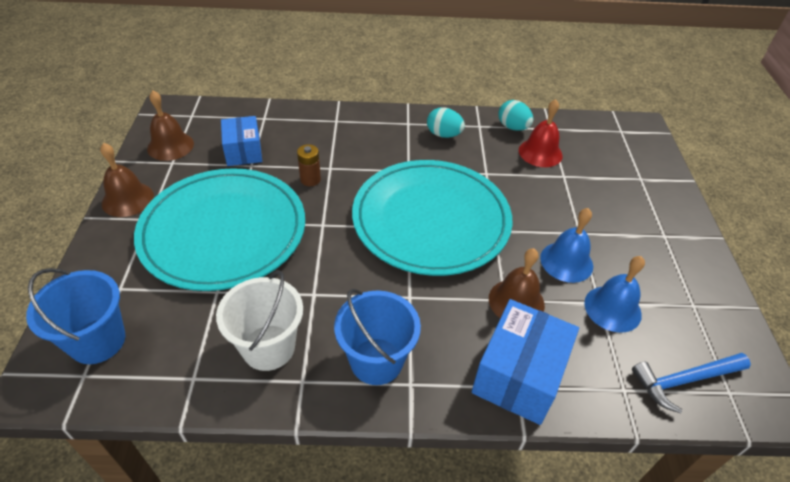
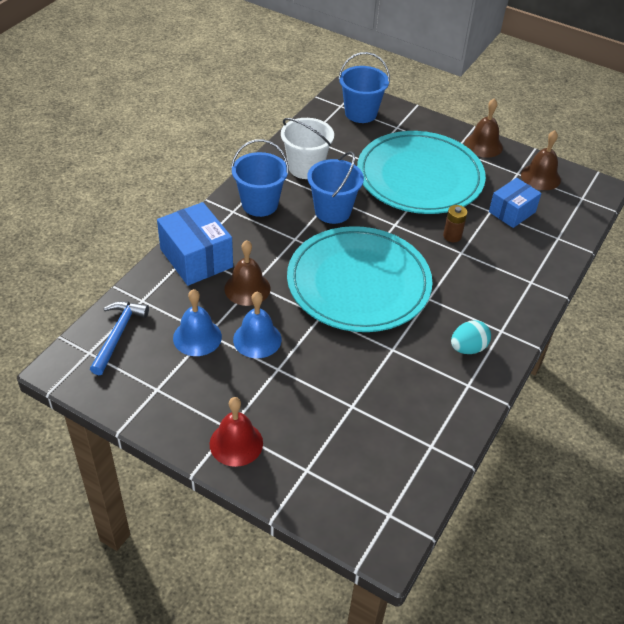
camera: 120 degrees right, 0 degrees up
blue box [221,116,262,166] -> blue box turned 60 degrees counterclockwise [489,178,541,228]
turquoise egg [498,100,534,131] -> none
red bell [519,99,563,167] -> red bell moved to [209,397,263,467]
none -> blue bucket [307,151,364,224]

